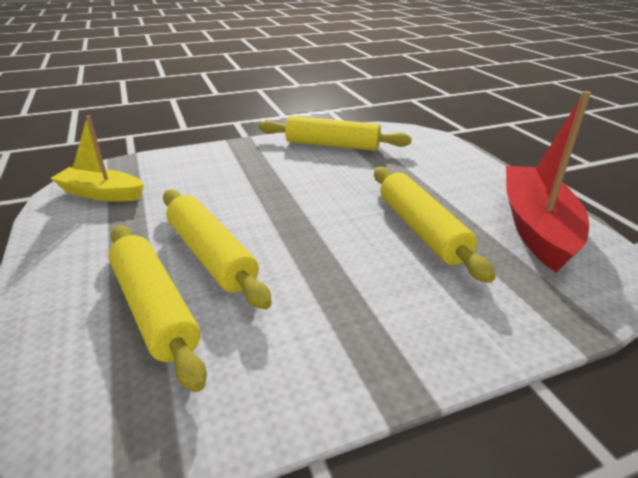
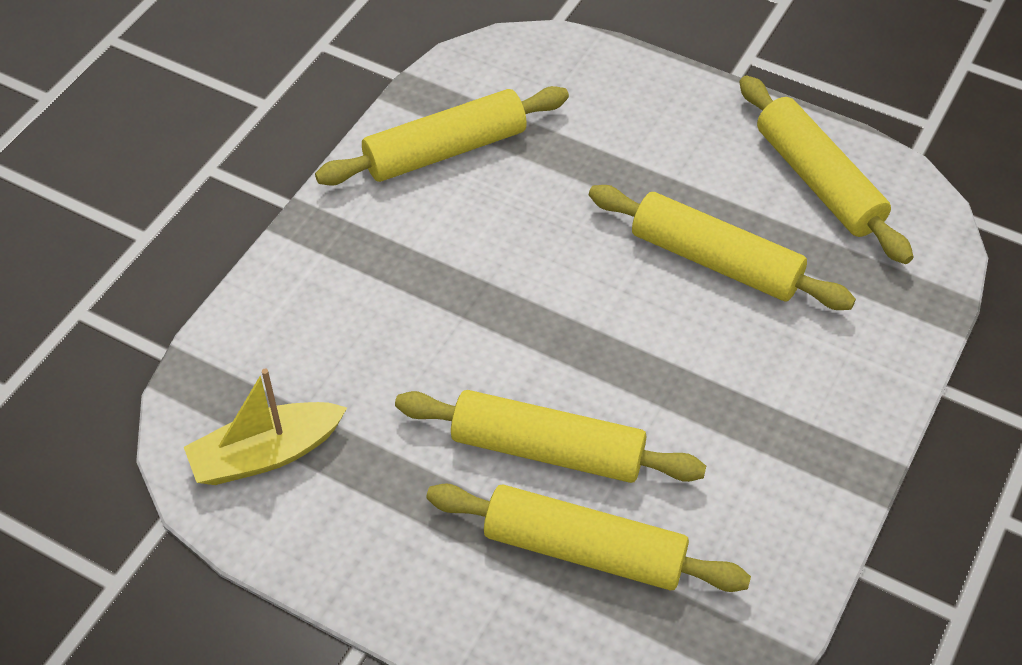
camera: 40 degrees left, 20 degrees up
red boat [506,91,591,273] -> yellow rolling pin [739,75,913,264]

